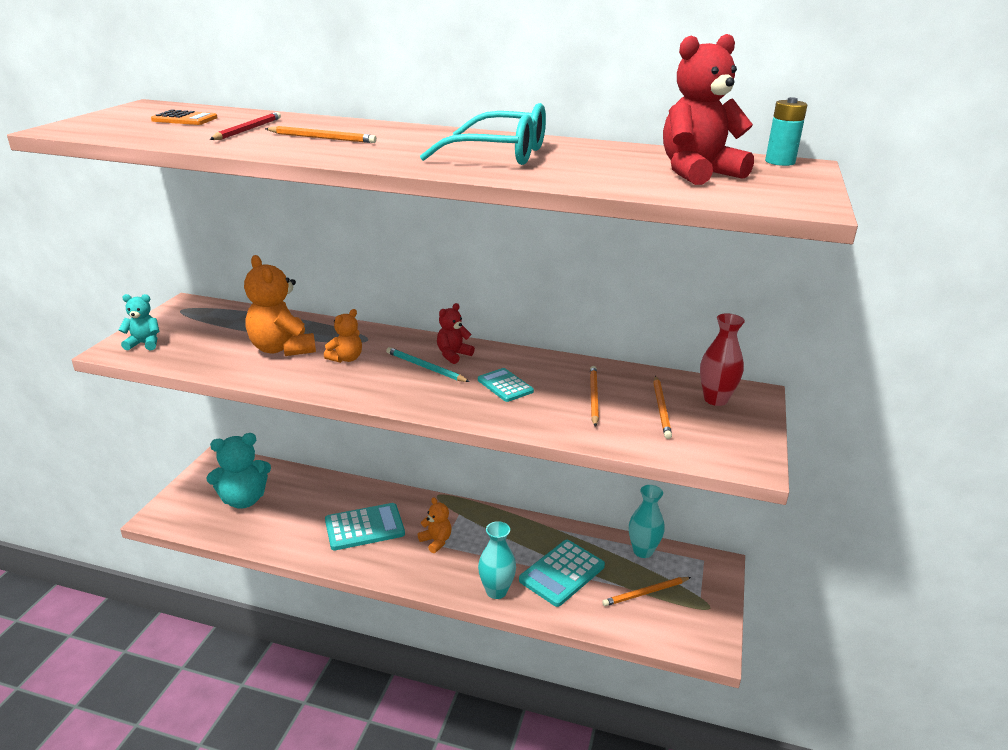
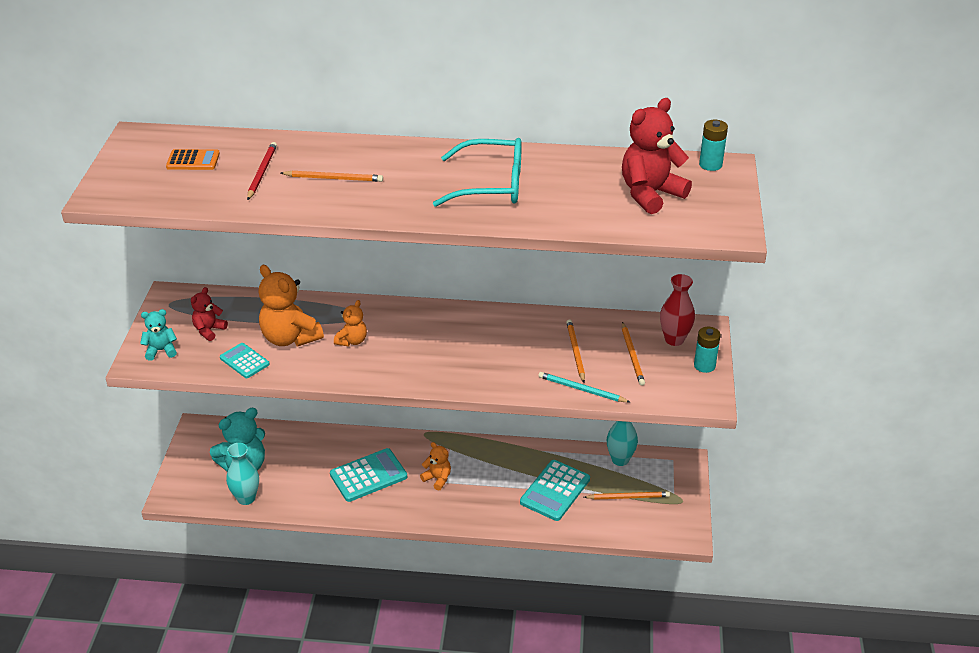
camera: 10 degrees left, 10 degrees up
turquoise pencil [386,347,470,382] -> turquoise pencil moved to [538,372,630,402]
red teddy bear [437,303,475,364] -> red teddy bear moved to [191,287,228,341]
turquoise calculator [478,368,534,402] -> turquoise calculator moved to [220,343,270,378]
turquoise vase [478,521,516,599] -> turquoise vase moved to [226,443,259,505]
orange pencil [602,577,691,606] -> orange pencil turned 150 degrees counterclockwise [584,491,670,500]
none -> turquoise battery [694,327,721,373]

